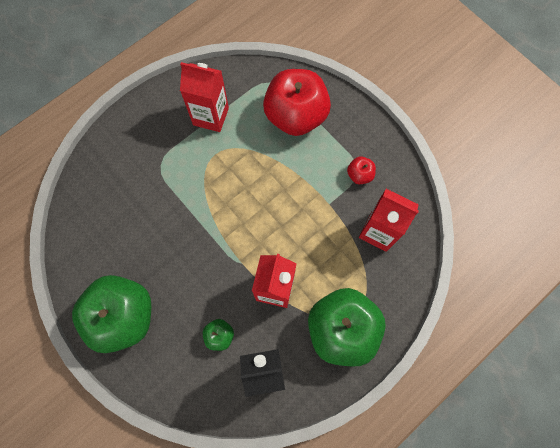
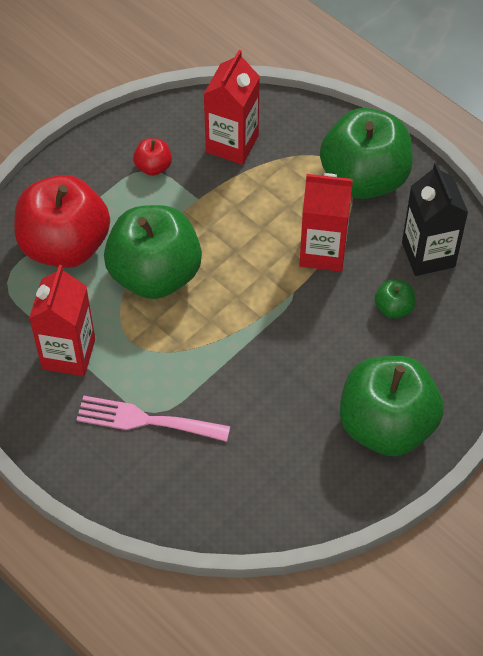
camera: 95 degrees left, 15 degrees down
none -> pink fork [77,395,230,442]
none -> green apple [104,205,202,299]

